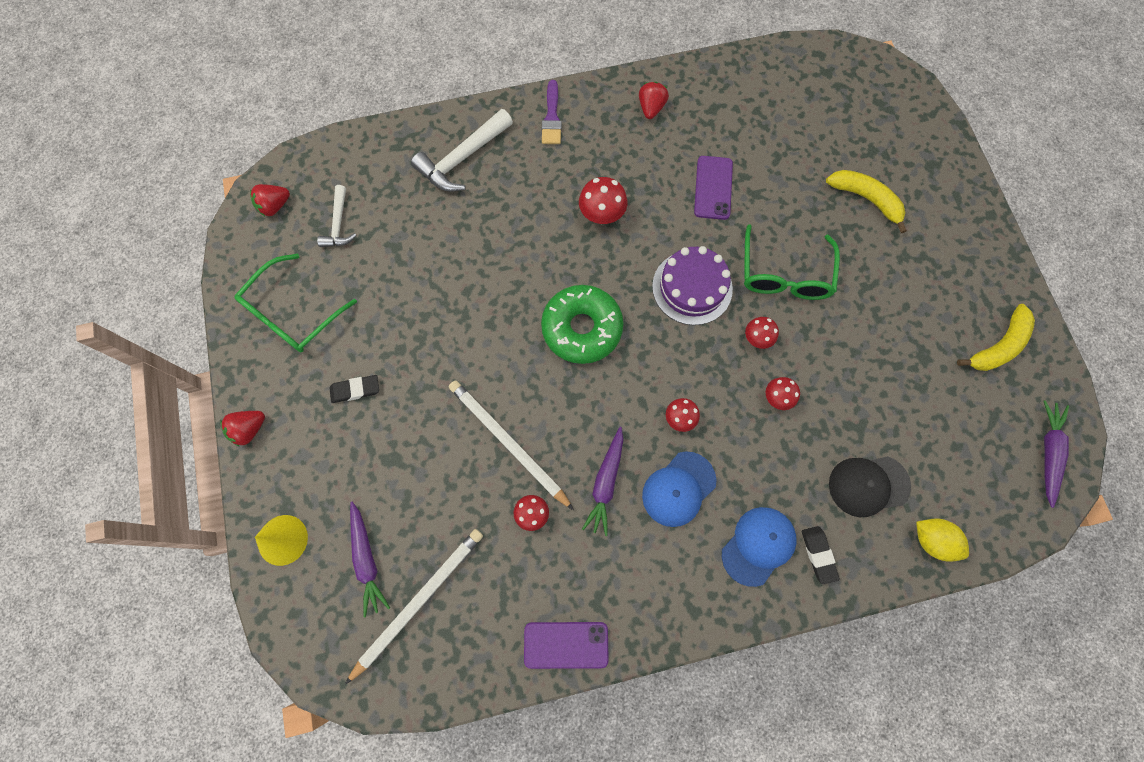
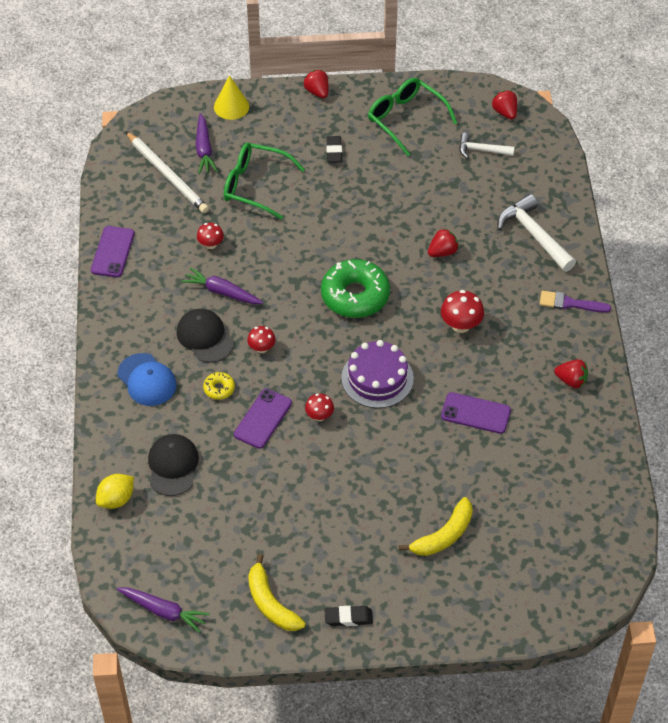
camera: 100 degrees right, 20 degrees down
purple carrot [350,502,390,617] -> purple carrot turned 90 degrees counterclockwise [196,113,218,174]
white pencil [449,380,574,510] -> none
blue cap [642,452,716,527] -> black cap [177,309,234,363]
green glasses [744,224,840,300] -> green glasses moved to [224,143,305,220]
red mushroom [766,377,800,410] -> purple phone [234,389,292,449]
black eraser [802,526,840,584] -> black eraser moved to [324,606,373,626]
none -> yellow donut [203,372,235,400]
none -> red strawberry [428,228,459,257]

